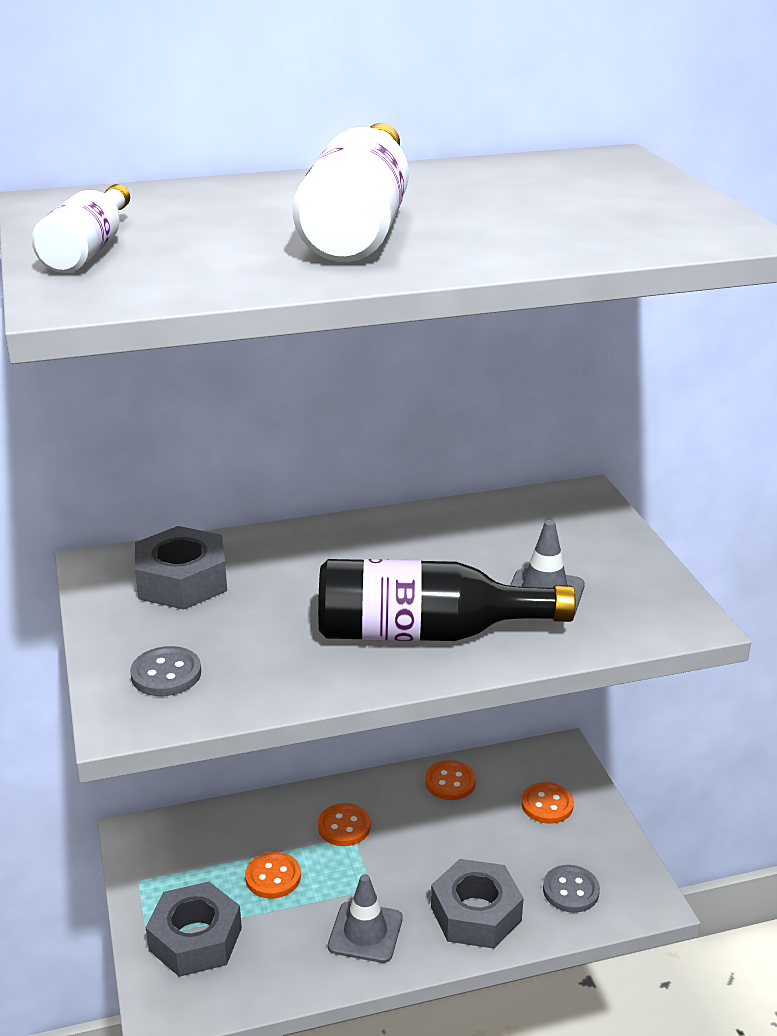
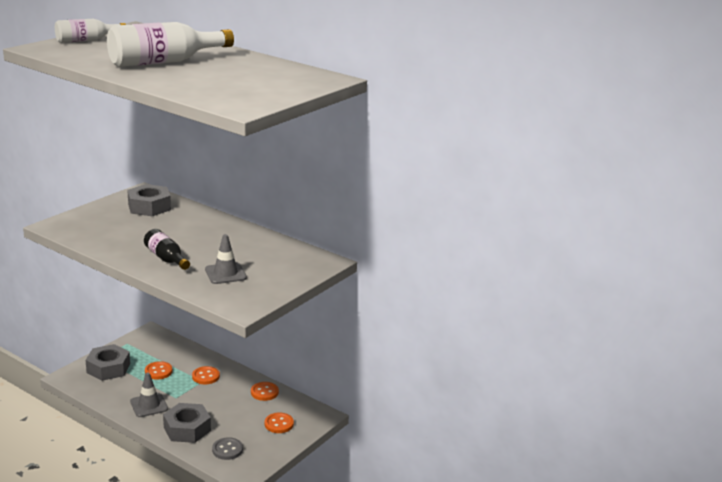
camera: 50 degrees right, 5 degrees down
grey button [130,646,201,696] -> none
black bottle [318,559,575,641] -> black bottle [144,229,190,270], size x0.58

